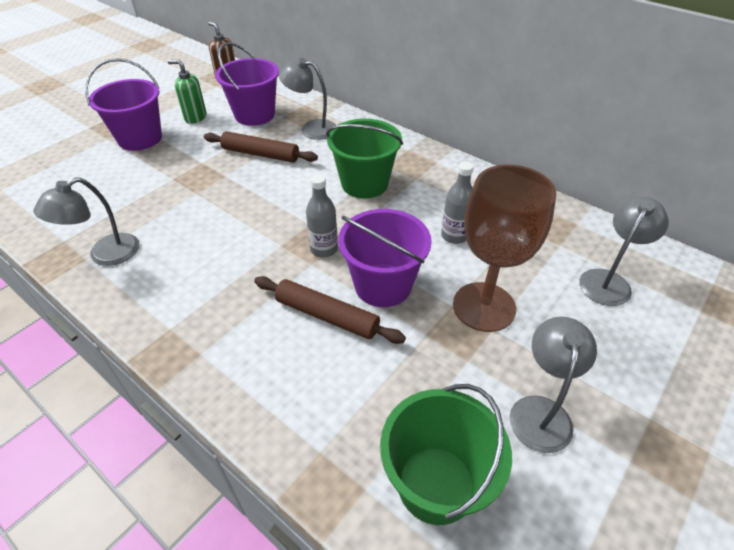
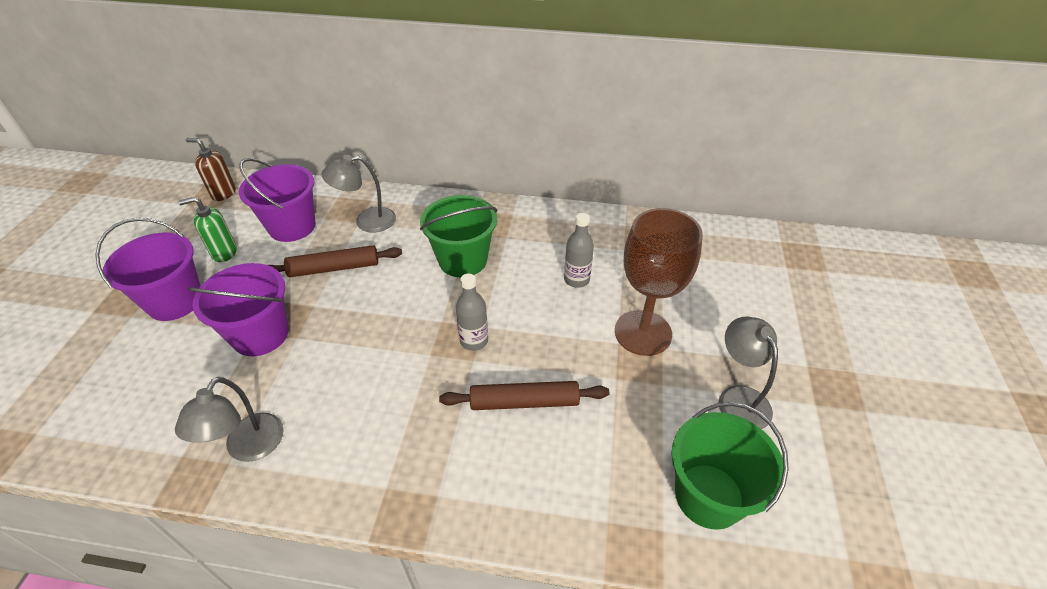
camera: 30 degrees left, 0 degrees up
purple bucket [338,209,432,307] -> purple bucket moved to [188,263,289,356]
grey lamp [579,197,669,306] -> none

